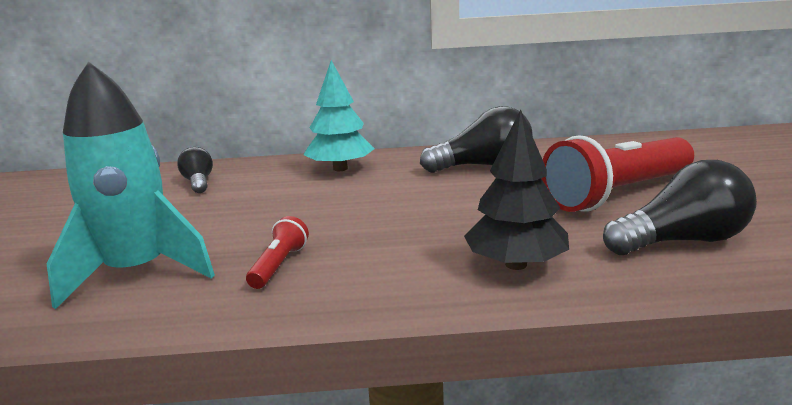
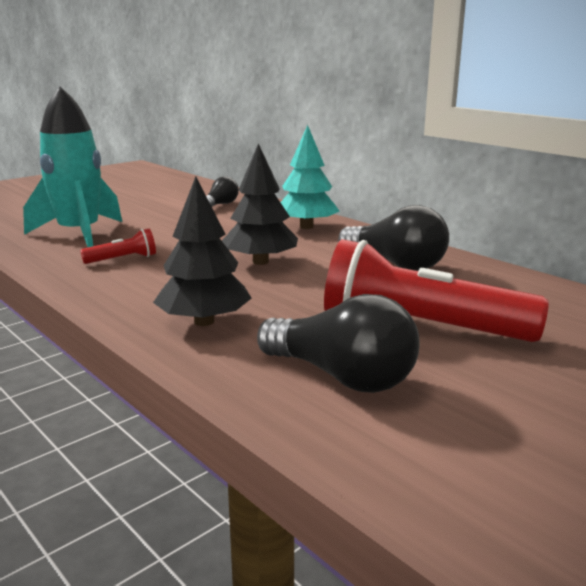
camera: 50 degrees right, 0 degrees up
none -> black tree [222,143,298,265]

